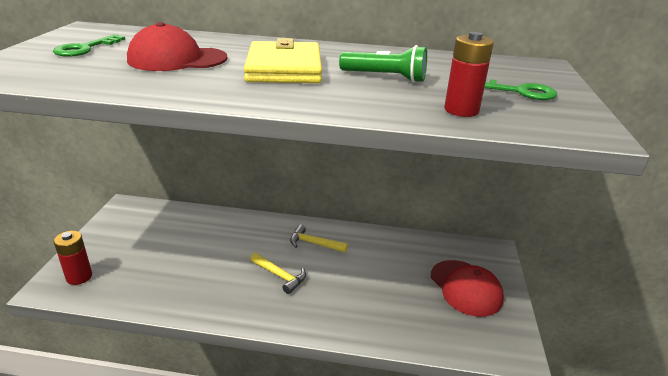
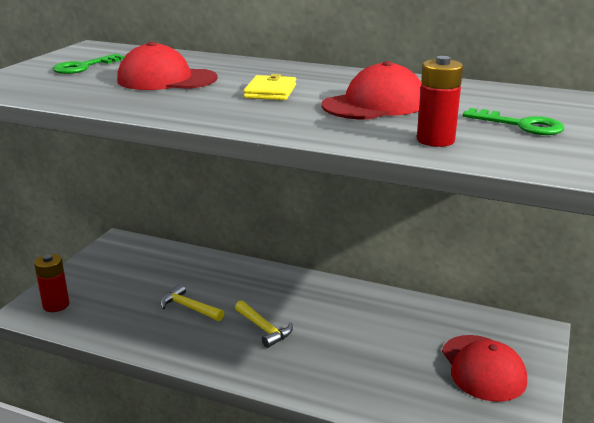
camera: 15 degrees right, 5 degrees down
yellow wallet [244,38,322,83] -> yellow wallet [244,74,296,100], size x0.56
yellow hammer [290,225,348,252] -> yellow hammer moved to [160,284,224,321]
green flashlight [339,45,427,83] -> red cap [322,61,422,120]

